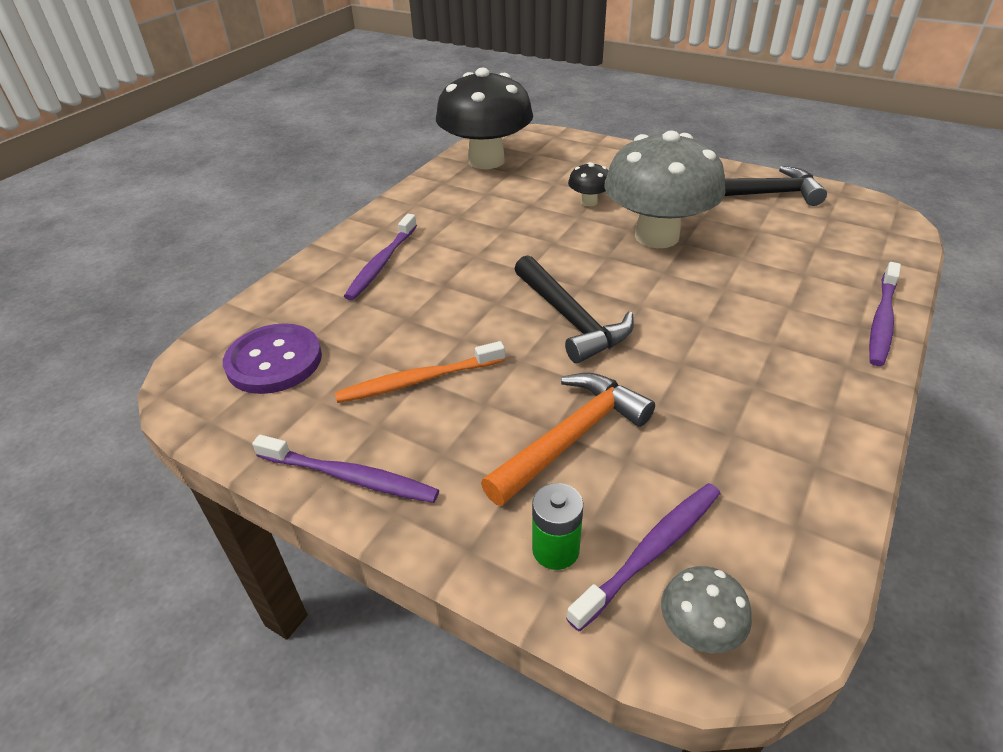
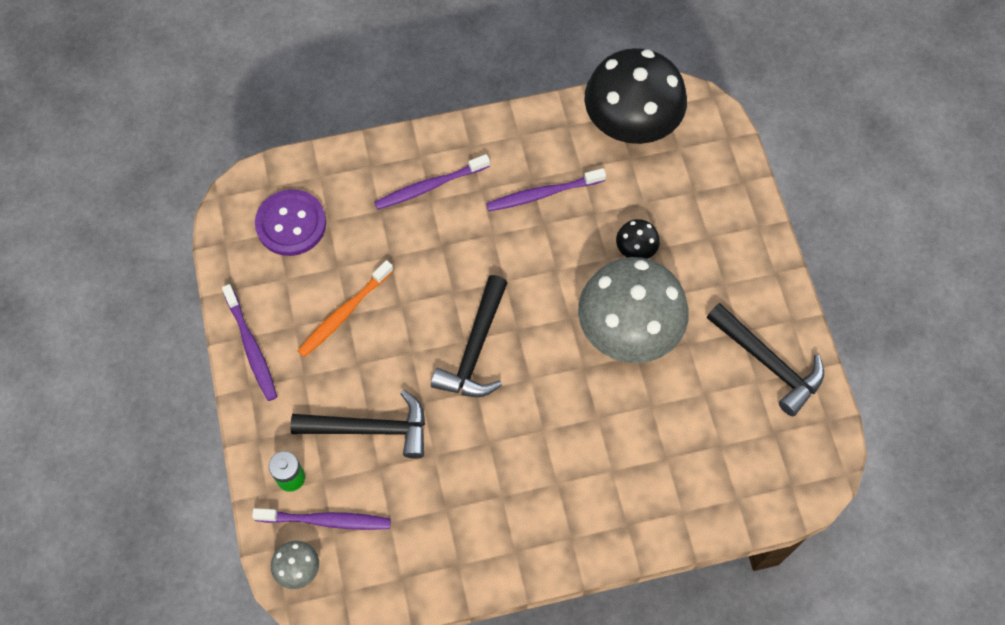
camera: 45 degrees right, 25 degrees up
orange toothbrush [335,341,505,403] -> orange toothbrush turned 75 degrees counterclockwise [298,260,394,357]
orange hammer [481,373,655,506] -> black hammer [291,390,425,459]
purple toothbrush [869,262,901,366] -> purple toothbrush moved to [486,168,606,211]

